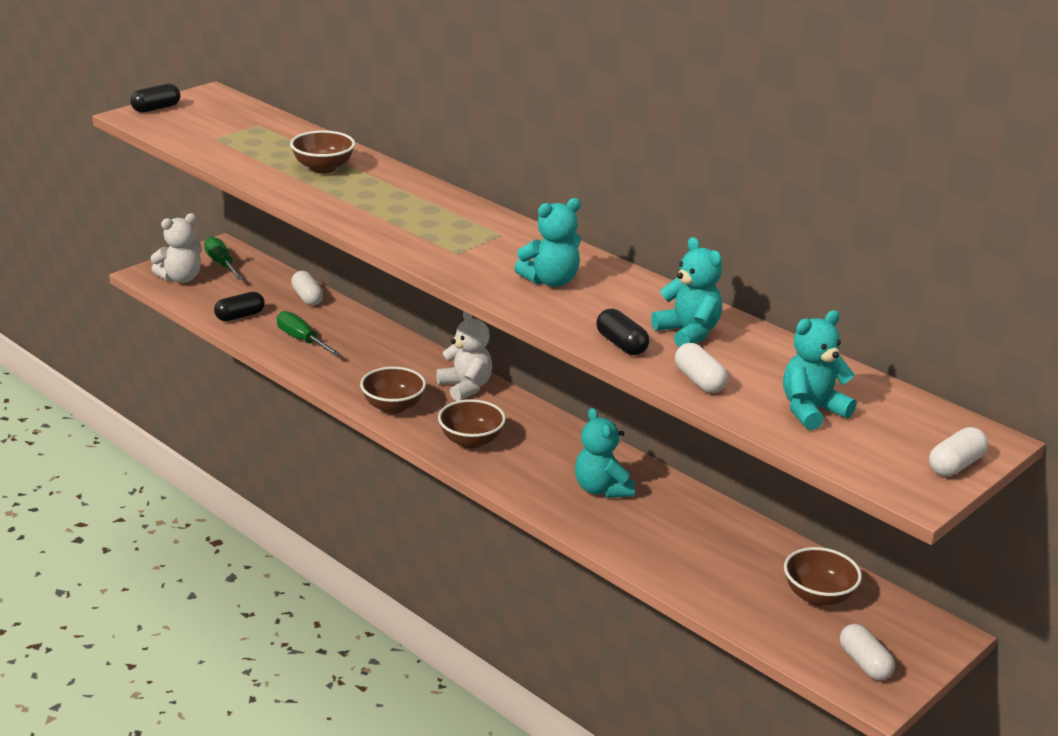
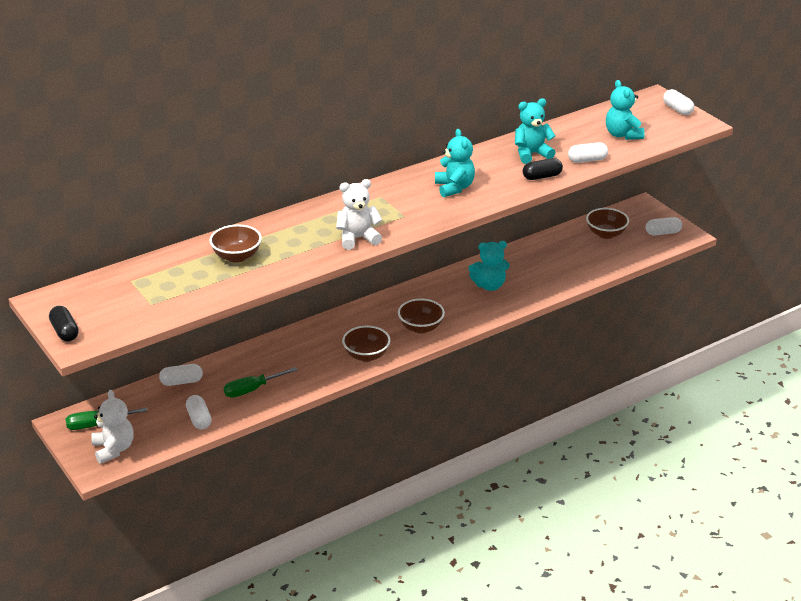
camera: 75 degrees left, 5 degrees up
black capsule [214,292,265,321] -> white capsule [186,395,212,430]
white teddy bear [436,312,492,401] -> white teddy bear moved to [336,179,382,250]

